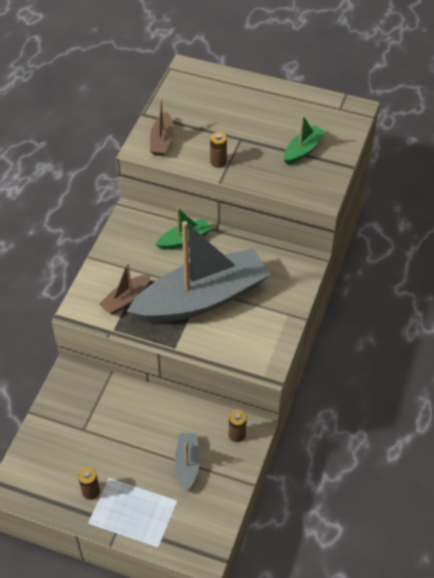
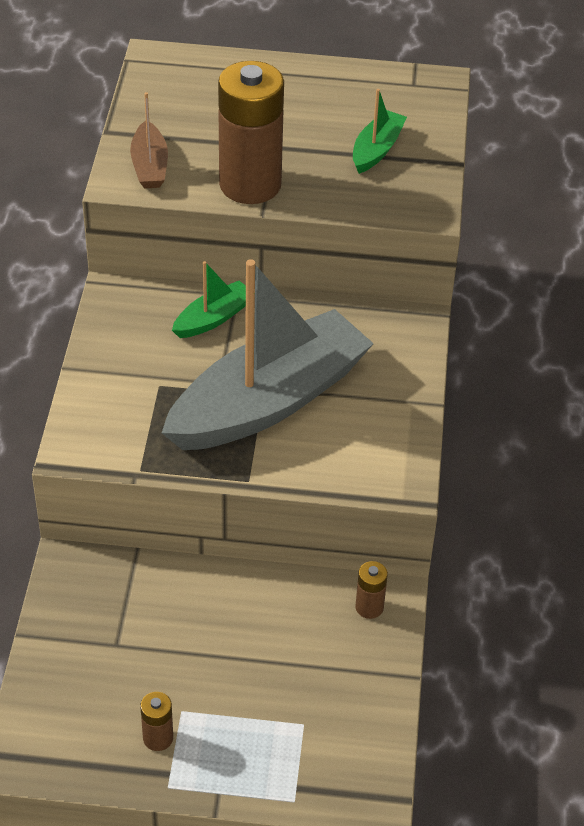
camera: 15 degrees left, 5 degrees down
brown boat [99,263,151,315] -> none
grey boat [175,433,200,491] -> none
brown battery [210,132,227,168] -> brown battery [218,61,284,204], size x2.34

